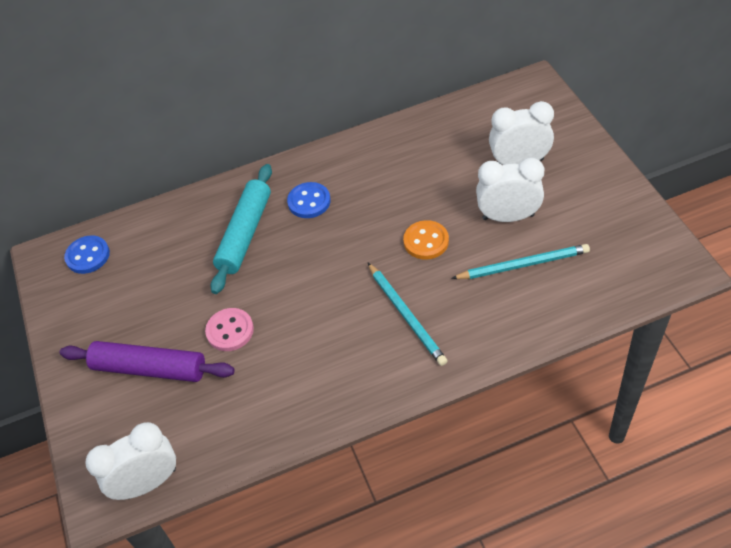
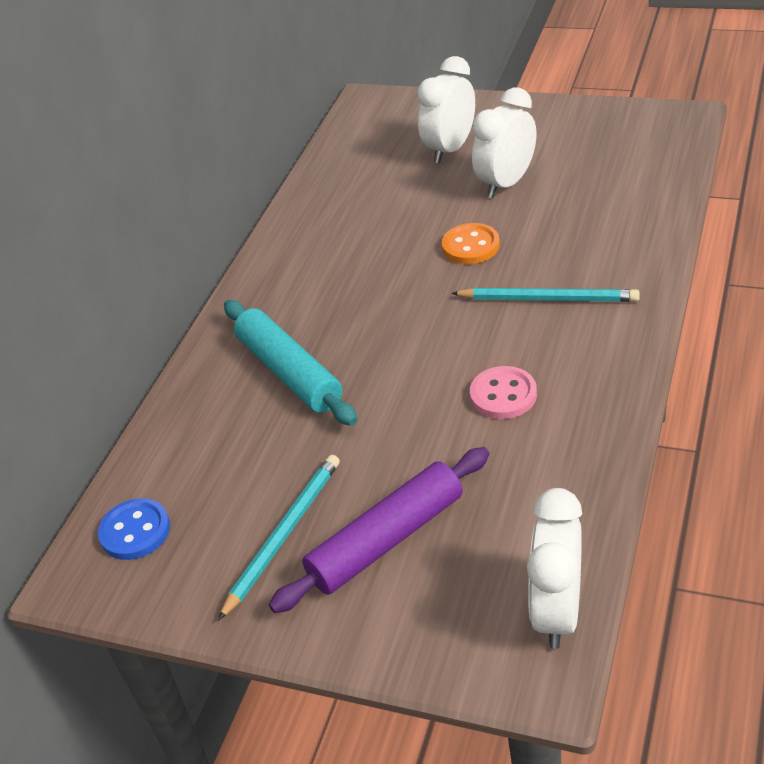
camera: 50 degrees left, 10 degrees down
pink button [205,308,254,351] -> pink button moved to [470,366,537,419]
blue button [287,182,331,218] -> none
turquoise pencil [451,244,590,279] -> turquoise pencil moved to [218,455,340,621]

